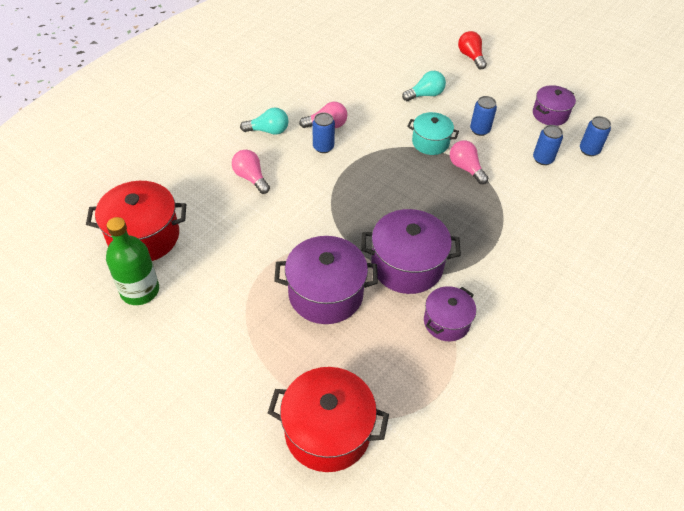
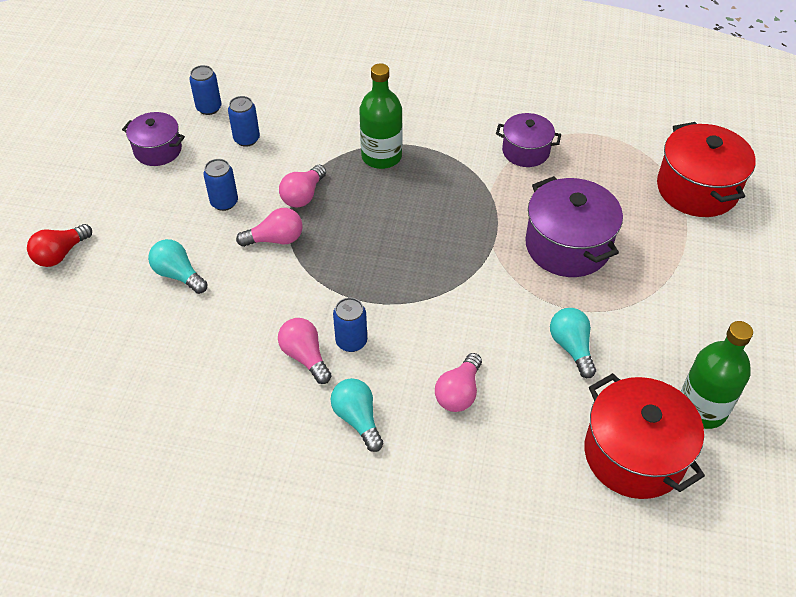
camera: 115 degrees left, 0 degrees up
purple pot [361,209,461,294] -> none
turquoise pot [407,112,459,155] -> pink light bulb [236,208,303,247]
none -> green bottle [359,63,403,169]
none -> turquoise light bulb [550,308,596,378]

